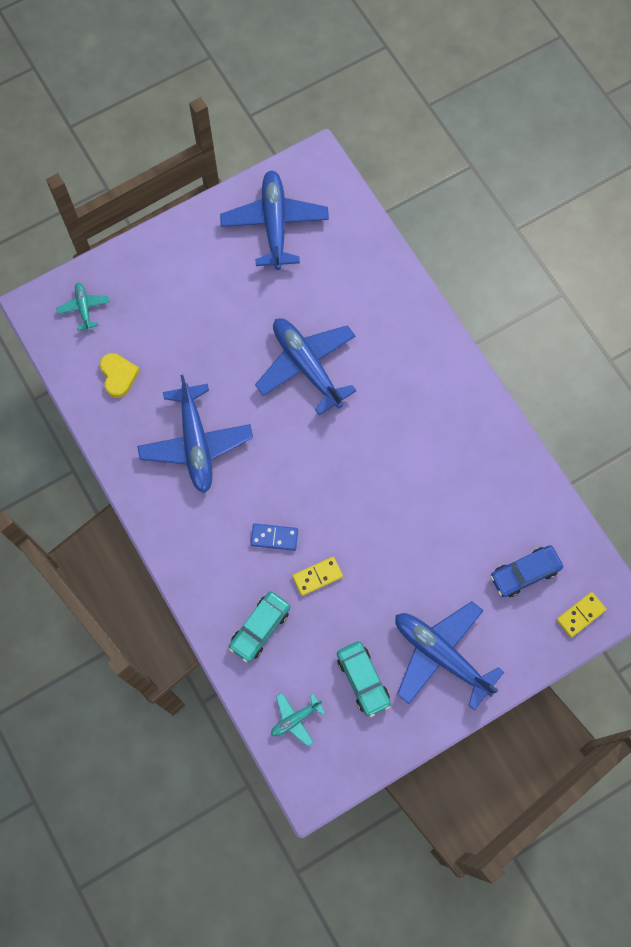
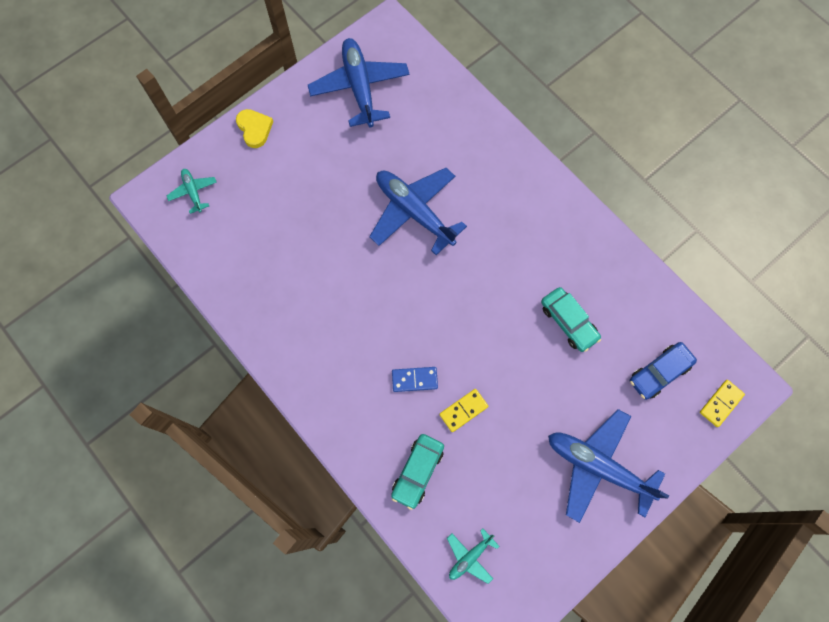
camera: 10 degrees left, 0 degrees up
yellow heart [100,353,140,398] -> yellow heart moved to [236,109,273,148]
blue plane [137,375,253,493] -> none
turquoise car [337,641,391,717] -> turquoise car moved to [541,287,601,352]

